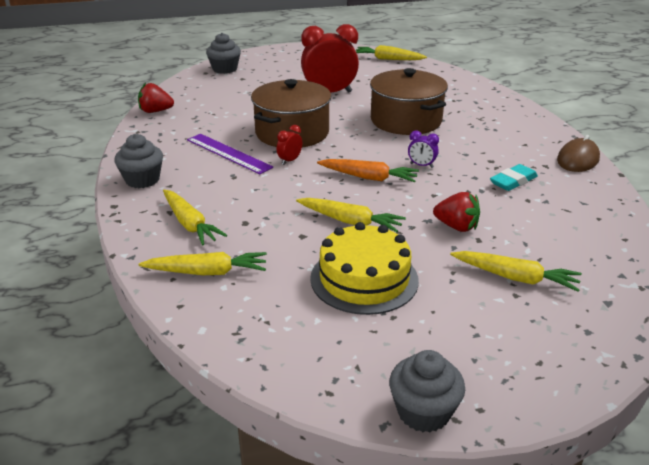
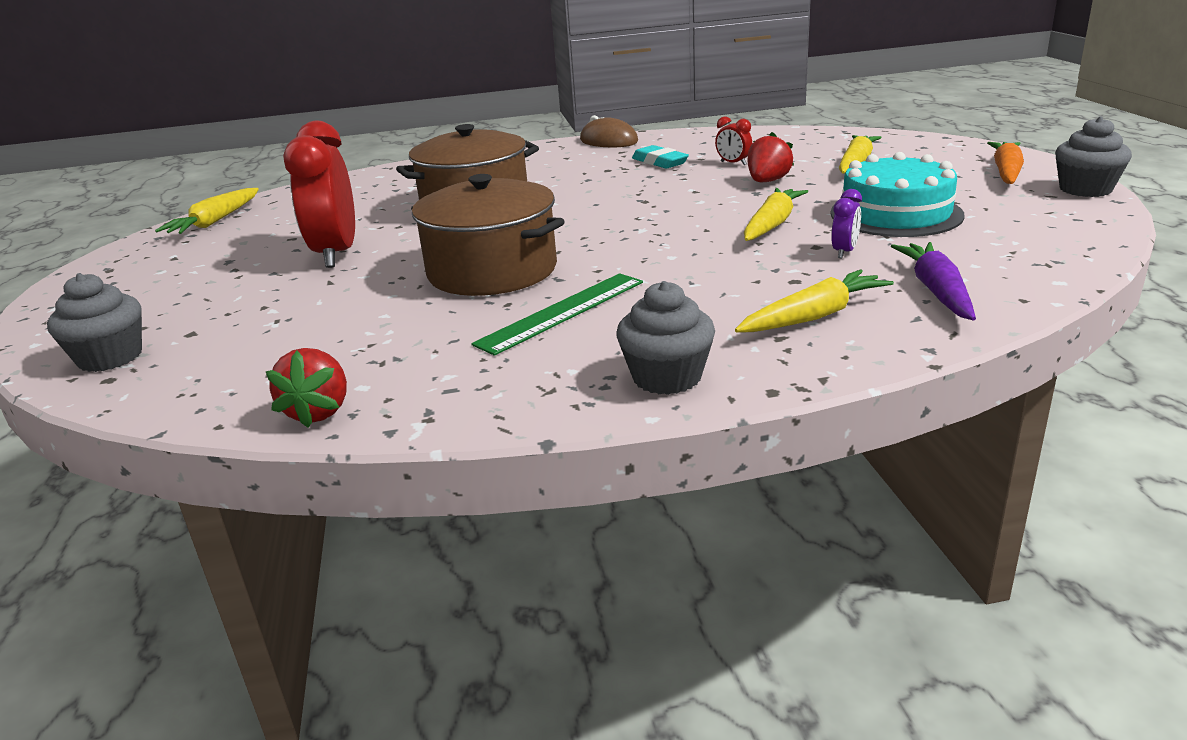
camera: 85 degrees left, 5 degrees down
yellow carrot [138,252,267,275] -> purple carrot [891,242,976,320]
purple ruler [187,134,273,174] -> green ruler [471,273,643,356]
red clock [277,125,302,165] -> red clock moved to [715,116,752,165]
yellow cake [310,222,419,315] -> turquoise cake [830,152,965,237]
orange carrot [317,159,419,182] -> orange carrot moved to [987,142,1024,184]
purple clock [408,130,439,168] -> purple clock moved to [831,189,862,258]

